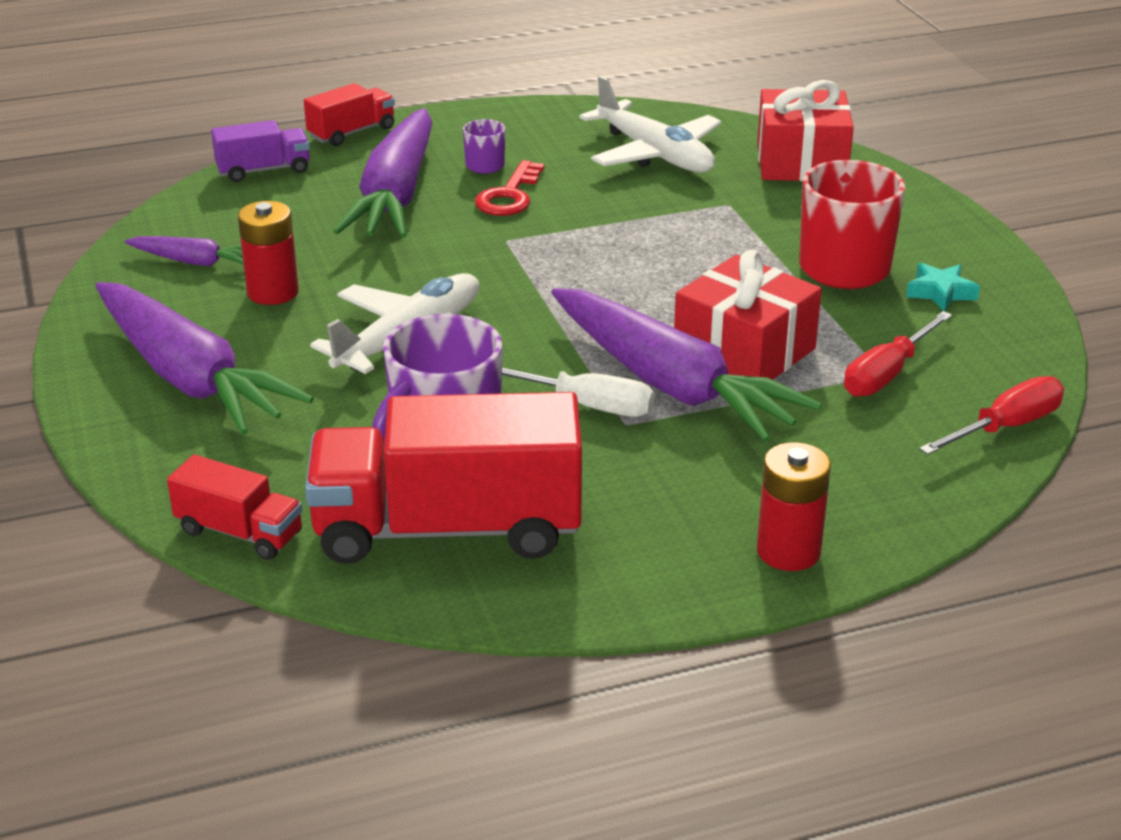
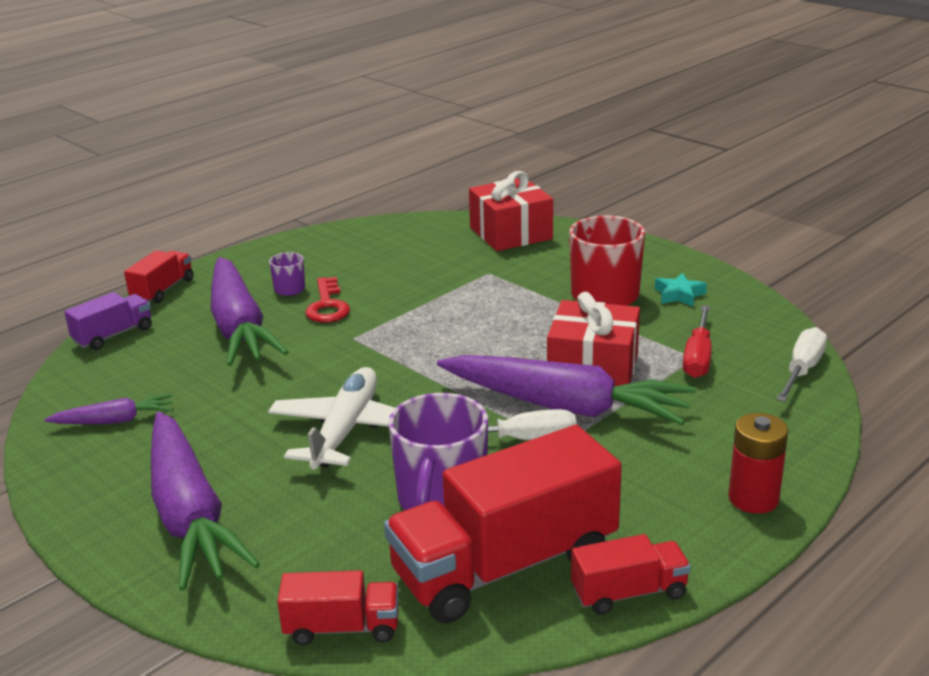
camera: 25 degrees left, 5 degrees down
purple carrot [96,282,314,434] -> purple carrot turned 45 degrees clockwise [151,412,260,591]
red battery [238,201,299,305] -> none
white plane [579,76,721,173] -> none
red screwdriver [919,376,1064,455] -> white screwdriver [776,327,827,402]
none -> red truck [571,534,691,615]

